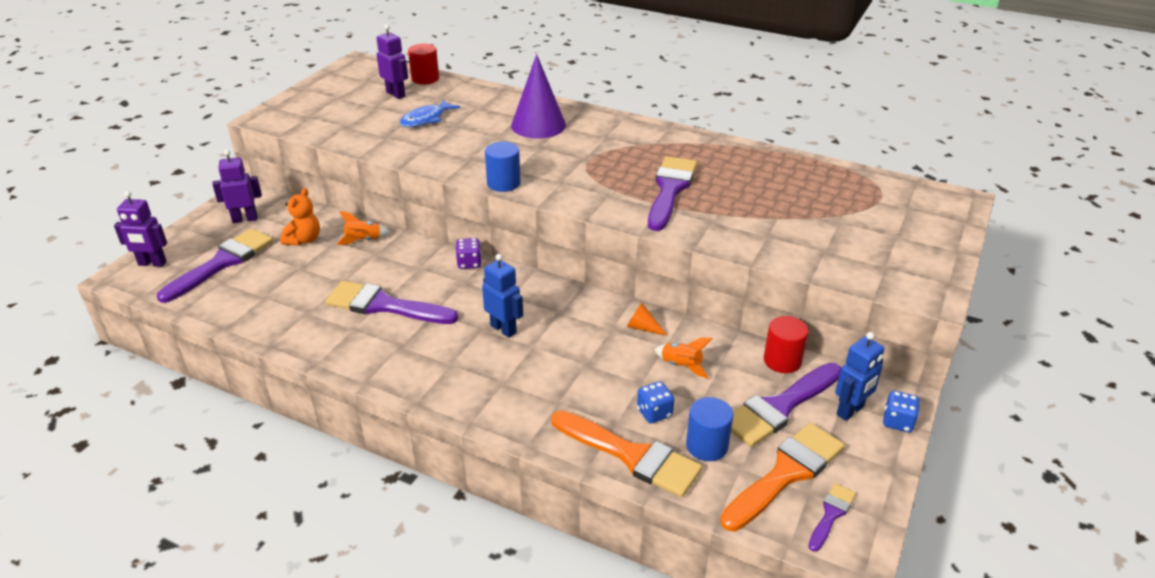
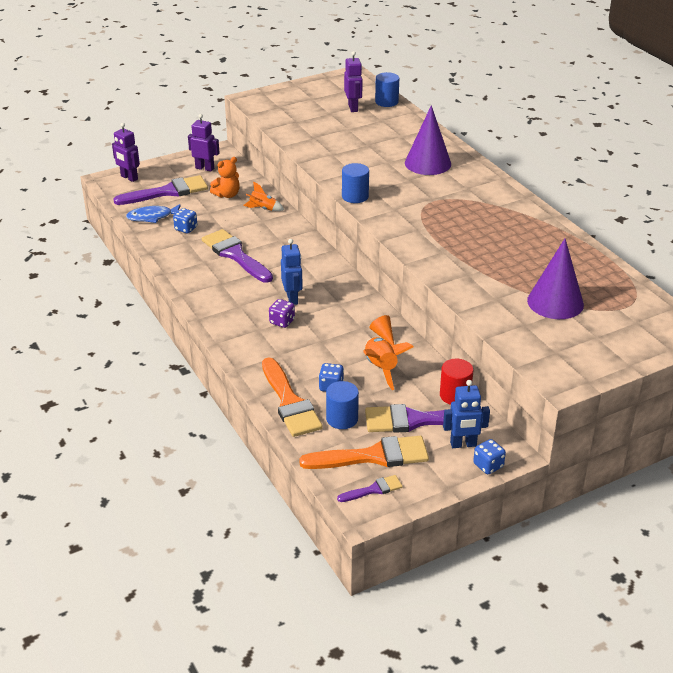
camera: 35 degrees right, 0 degrees up
blue fish [399,99,460,127] -> blue fish moved to [126,204,181,223]
red cylinder [408,44,439,84] -> blue cylinder [375,72,399,107]
purple dice [455,238,482,269] -> purple dice moved to [269,299,295,328]
purple brush [648,156,697,231] -> none
orange rocket [655,338,713,379] -> orange rocket [363,337,414,390], size x1.52
none -> blue dice [173,208,197,233]
none -> purple cone [527,239,584,319]

